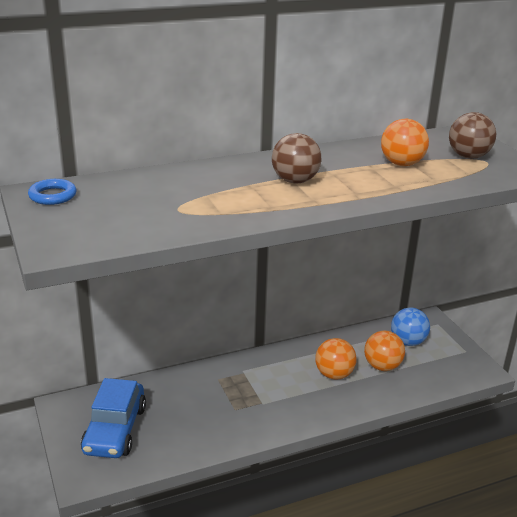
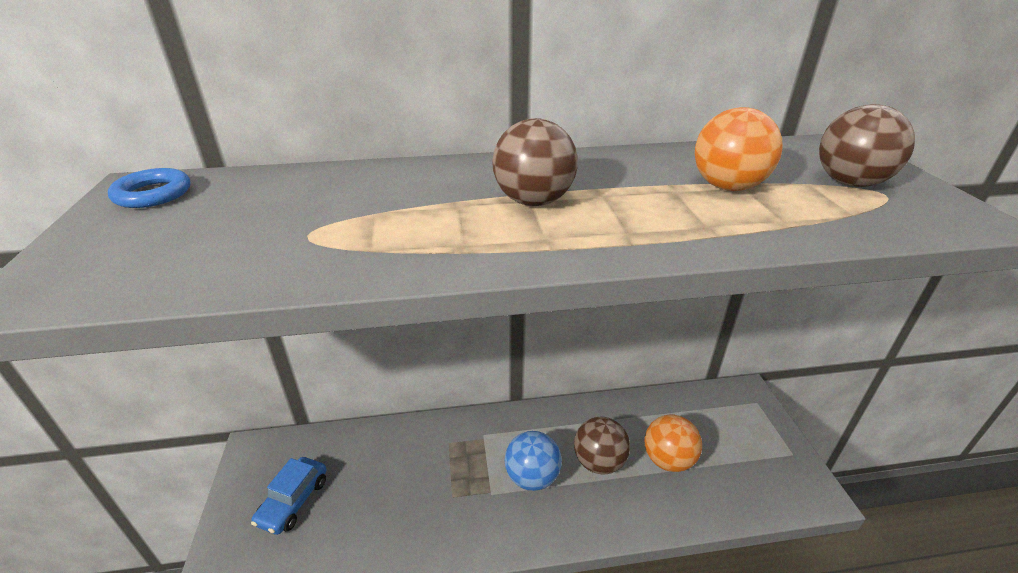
camera: 15 degrees right, 5 degrees up
blue car [81,378,146,458] -> blue car [251,457,326,535], size x0.63
orange ball [315,338,356,379] -> brown ball [574,417,630,474]
blue ball [391,307,430,346] -> blue ball moved to [505,431,562,491]

